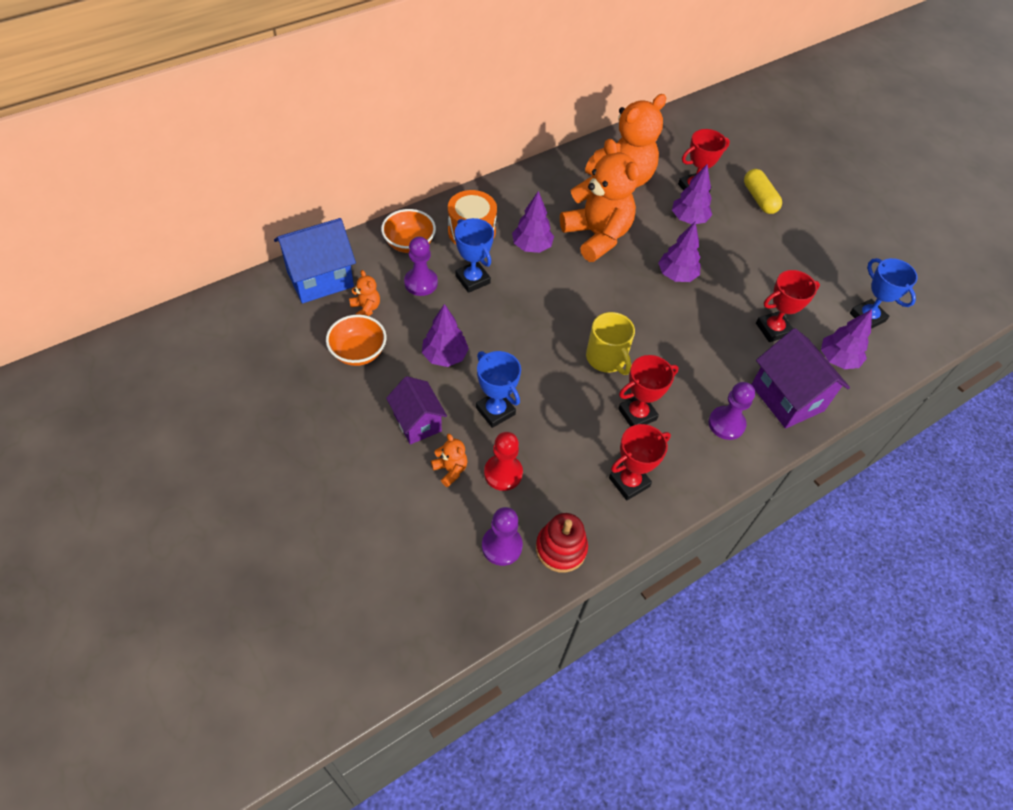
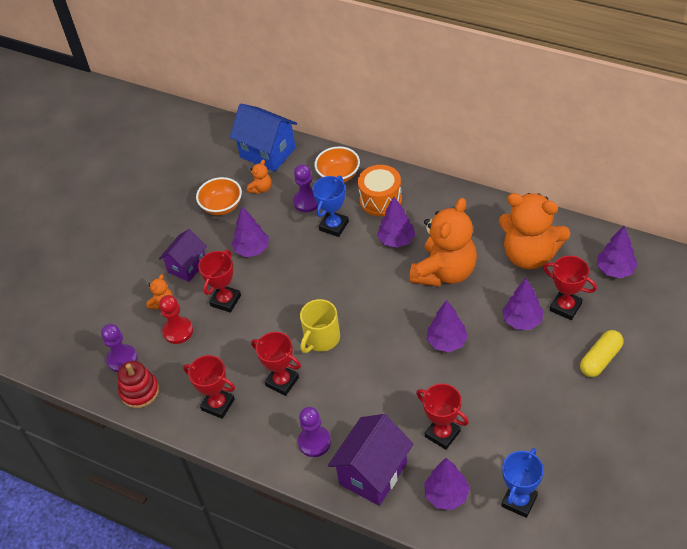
camera: 70 degrees right, 5 degrees down
blue trophy [476,351,521,428] -> red trophy [198,250,241,313]
none -> purple tree [597,226,638,278]

